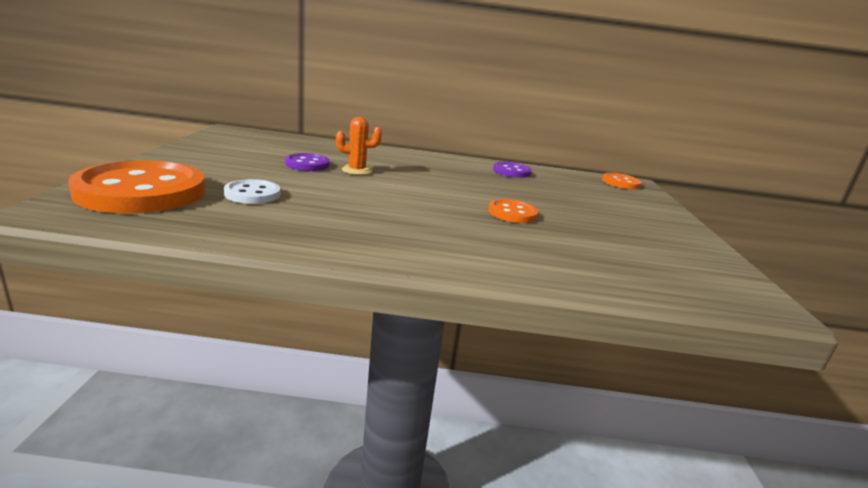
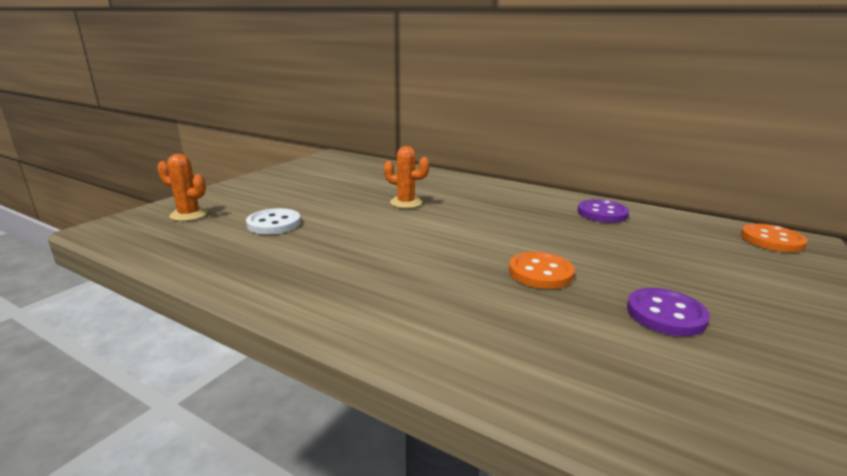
camera: 30 degrees right, 0 degrees up
orange button [68,160,205,213] -> orange cactus [157,154,208,221]
purple button [285,153,330,171] -> purple button moved to [627,288,710,336]

